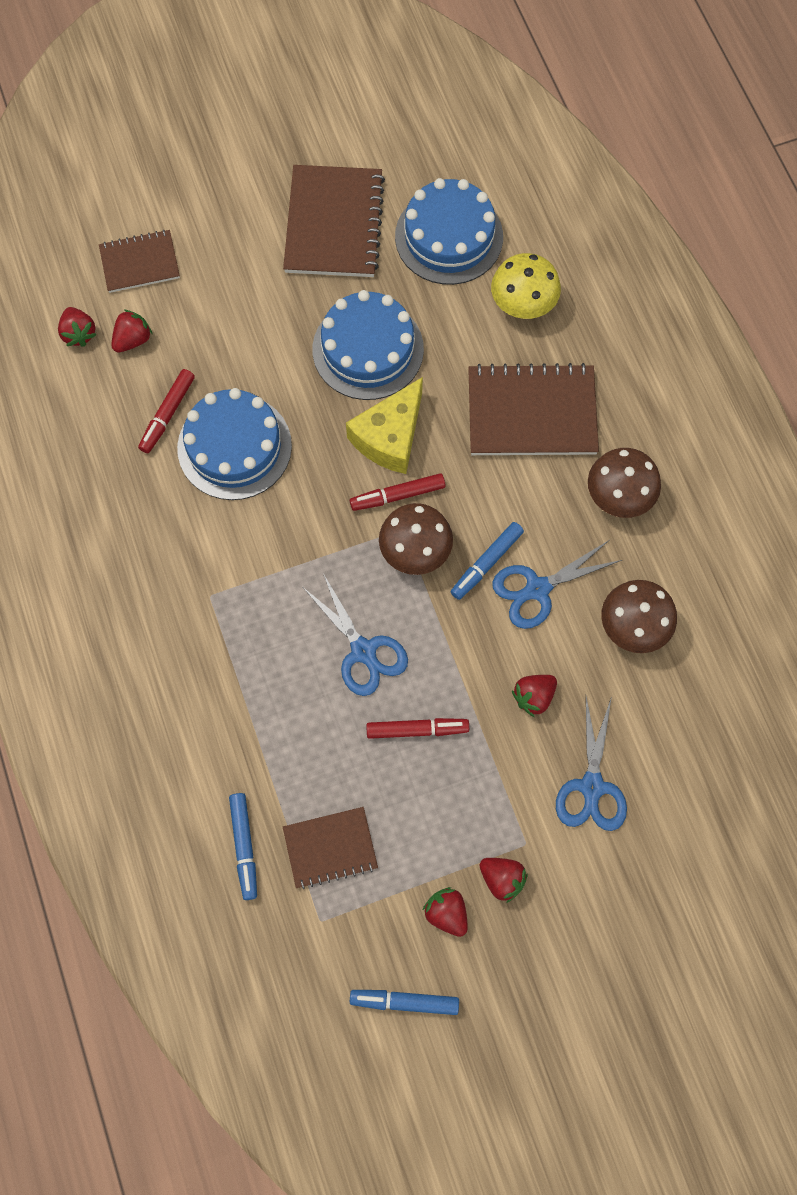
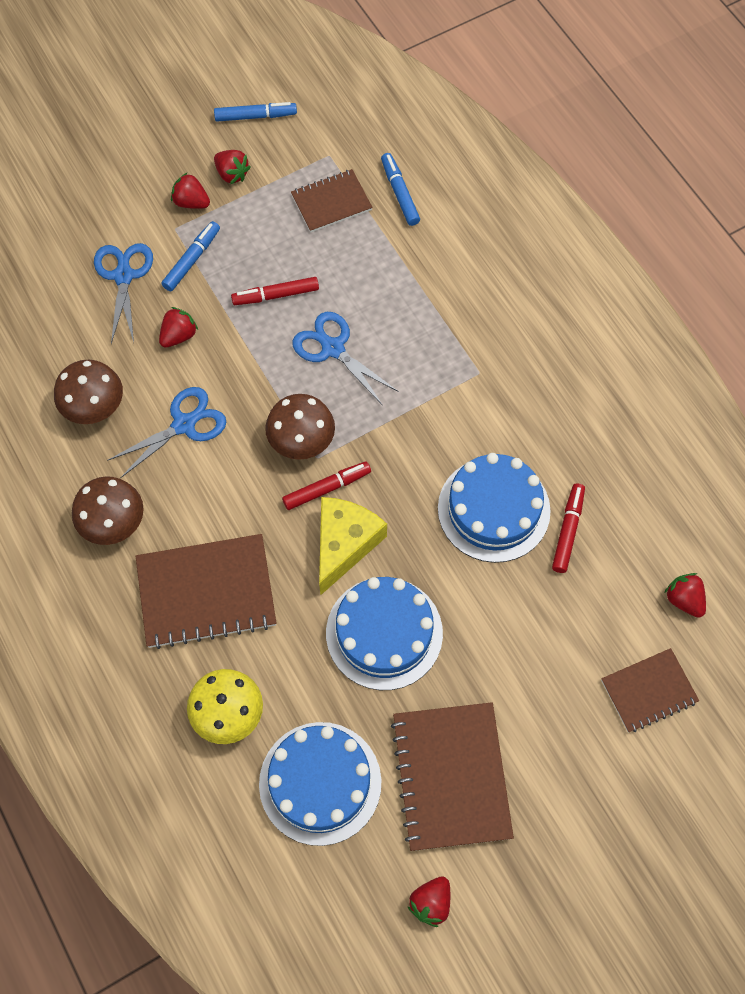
camera: 170 degrees right, 5 degrees down
red strawberry [111,309,153,352] -> red strawberry moved to [408,876,450,927]
blue marker [451,522,524,600] -> blue marker moved to [161,221,220,291]

